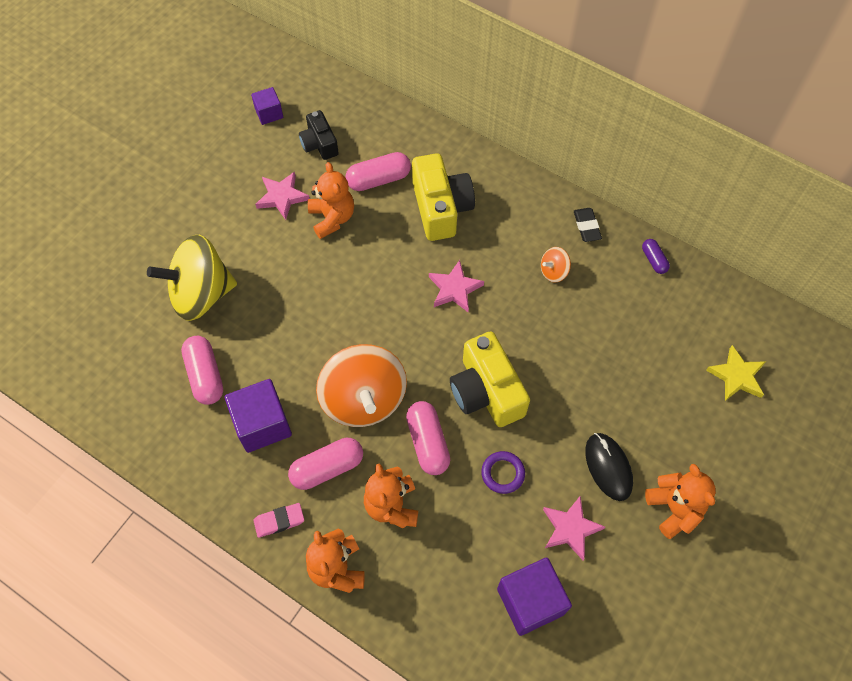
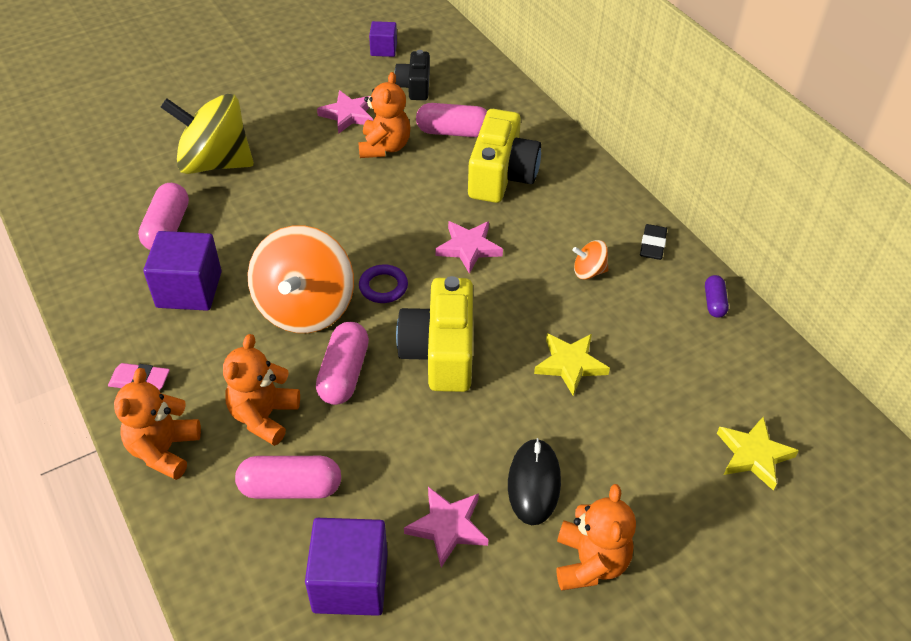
camera: 25 degrees right, 15 degrees down
pink capsule [288,438,363,490] -> pink capsule moved to [235,456,341,499]
purple ring [481,451,525,494] -> purple ring moved to [359,264,408,303]
none -> yellow star [534,333,610,396]

